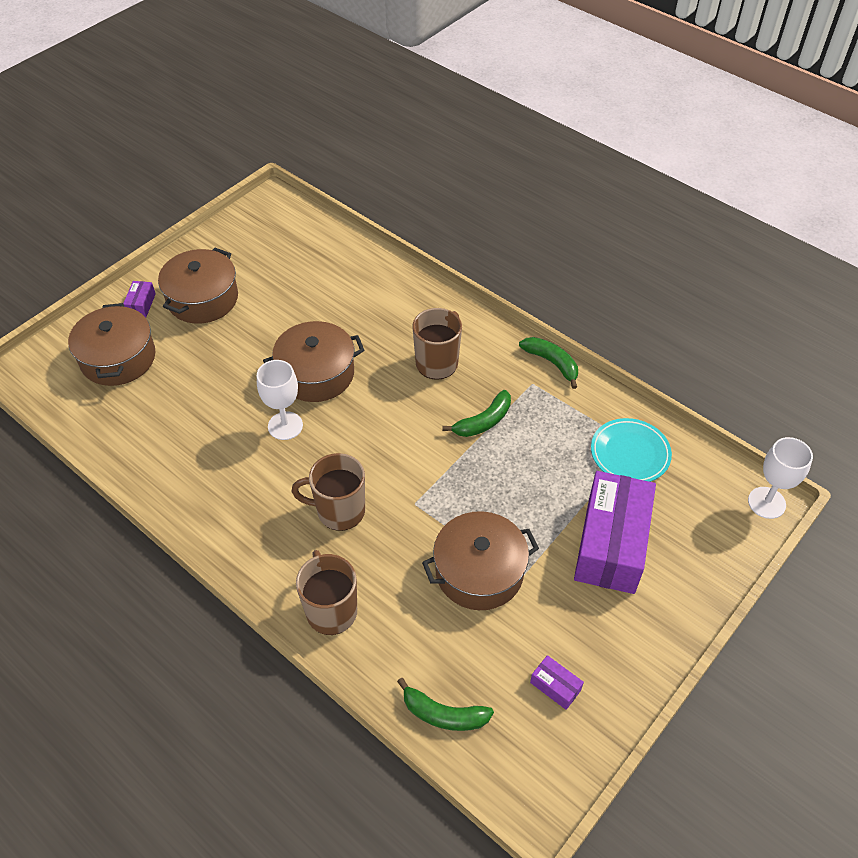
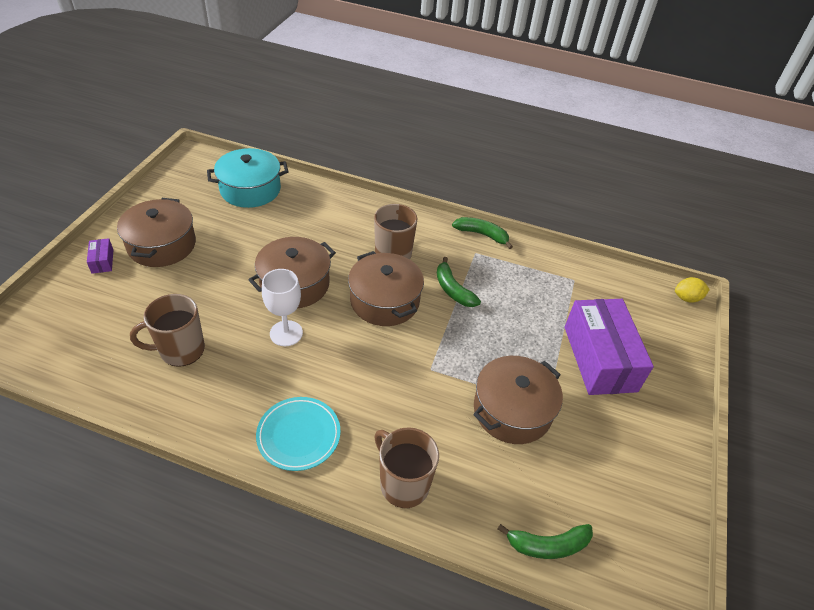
camera: 25 degrees left, 5 degrees down
brown pot [68,303,155,386] -> brown pot moved to [348,251,424,326]
brown mug [291,453,365,531] -> brown mug moved to [130,294,205,367]
green banana [442,390,511,437] -> green banana turned 120 degrees clockwise [437,257,481,307]
purple box [530,655,584,710] -> none
turquoise plate [591,418,672,482] -> turquoise plate moved to [256,397,341,471]
white goblet [748,437,813,519] -> yellow lemon [675,277,710,303]
none -> turquoise pot [207,148,289,208]

